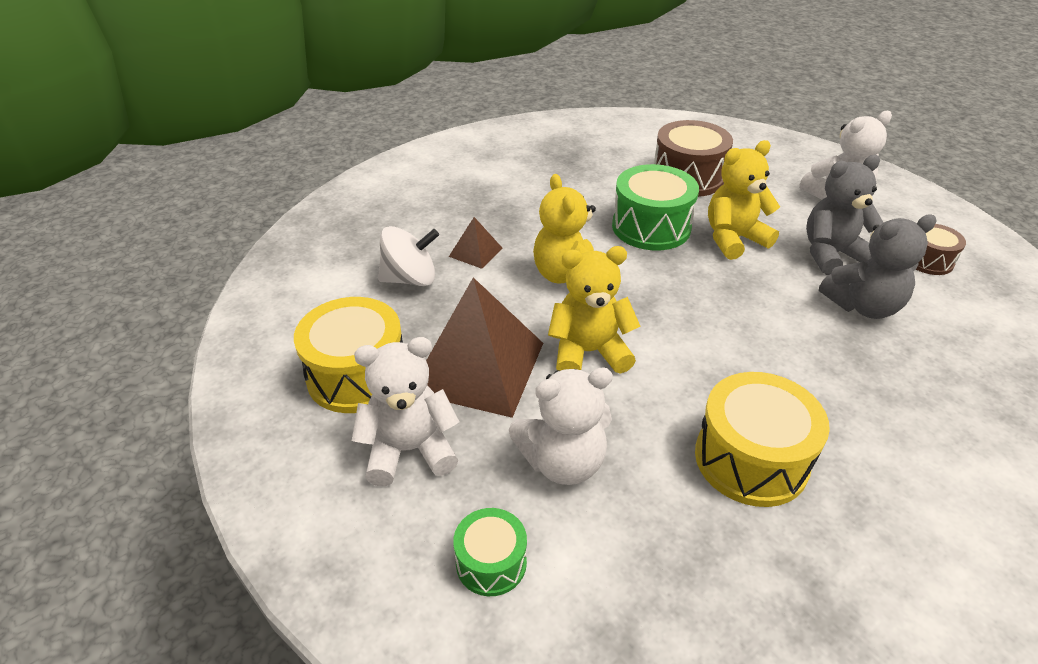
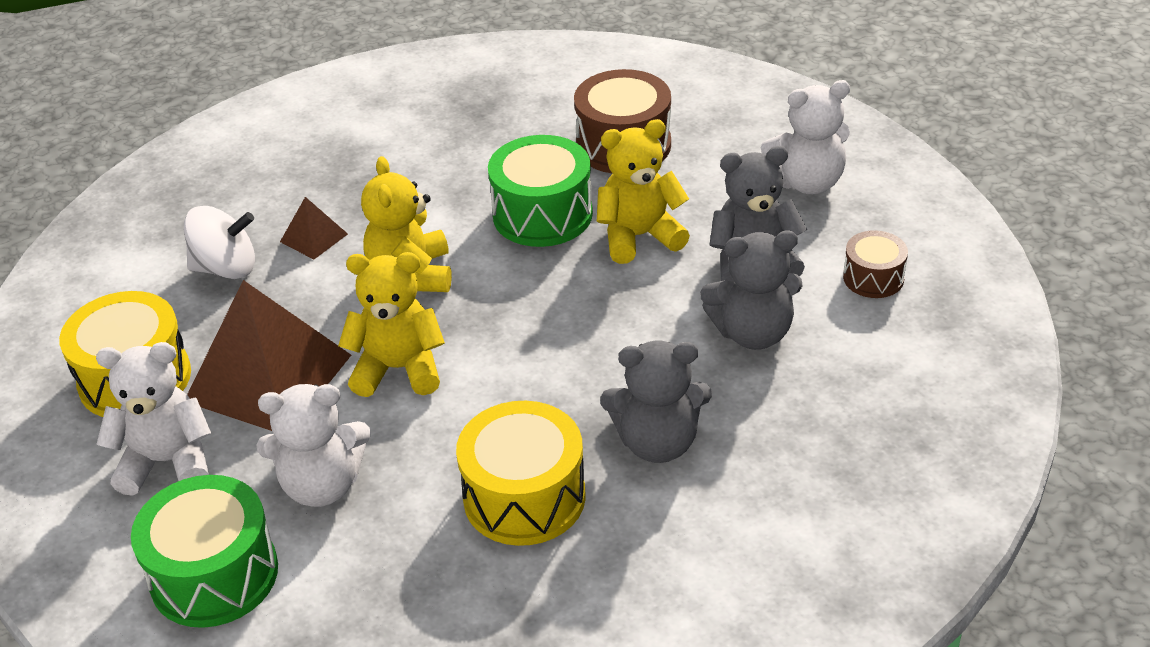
camera: 10 degrees right, 0 degrees up
green drum [453,508,527,596] -> green drum [131,475,278,628], size x1.78
none -> grey teddy bear [600,340,712,463]

